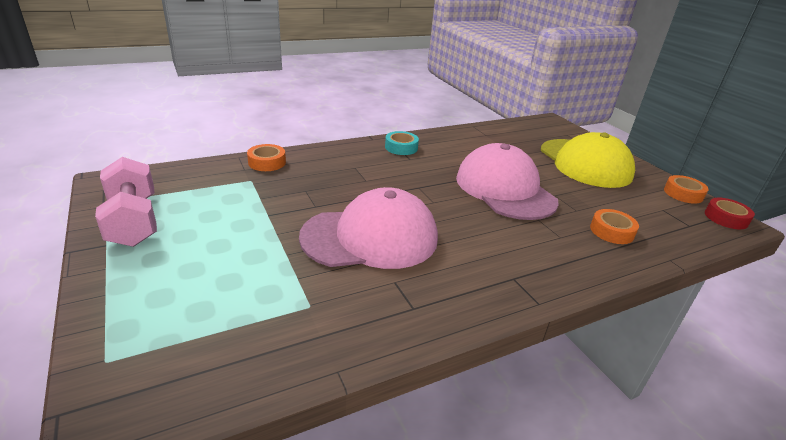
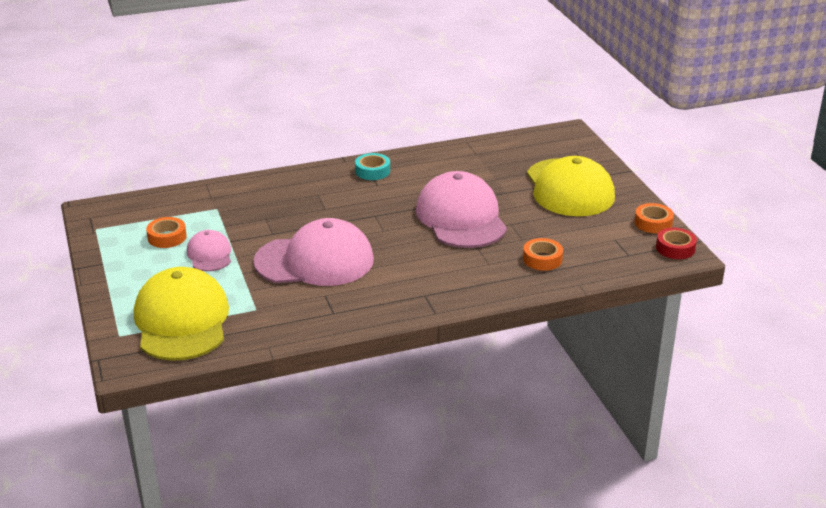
camera: 10 degrees right, 0 degrees up
pink dumbbell [95,157,157,247] -> none
orange tape [247,144,286,171] -> orange tape moved to [146,217,186,248]
none -> yellow cap [134,267,229,360]
none -> pink cap [187,230,231,271]

